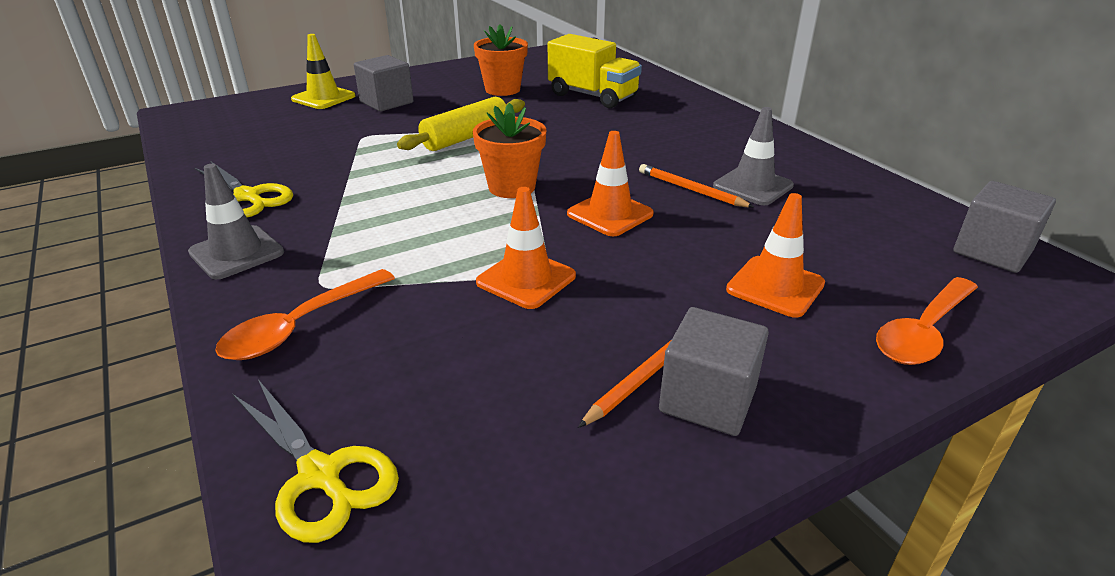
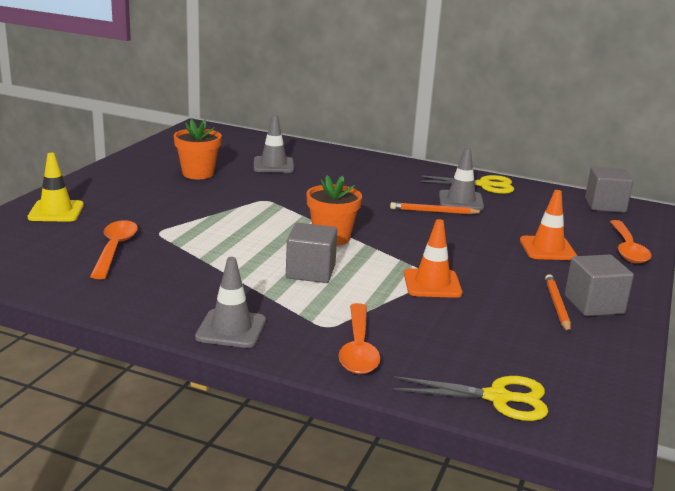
camera: 40 degrees left, 10 degrees down
yellow scissors [195,161,293,217] -> yellow scissors moved to [421,175,514,194]
grey cube [354,55,413,112] -> grey cube moved to [286,223,338,283]
yellow rolling pin [397,97,525,151] -> none
yellow truck [548,34,642,108] -> grey traffic cone [254,115,294,173]
orange traffic cone [567,131,654,236] -> none
none -> orange spoon [90,220,138,279]

